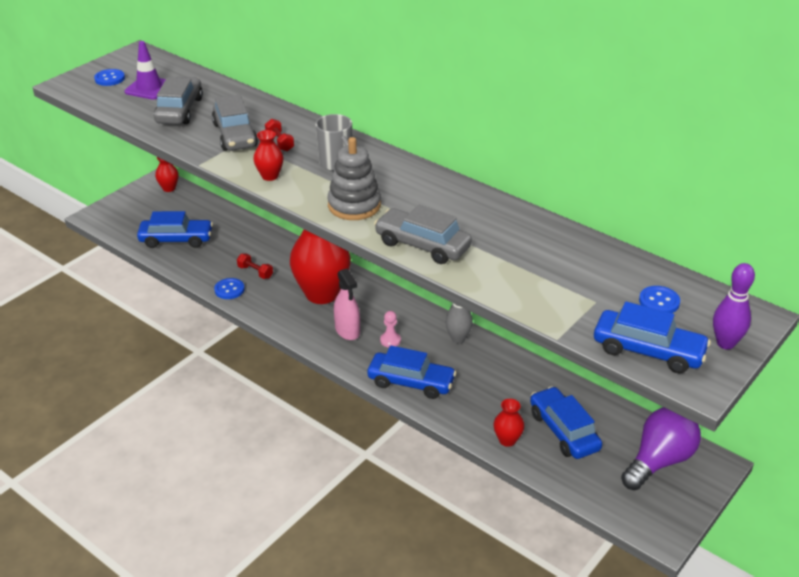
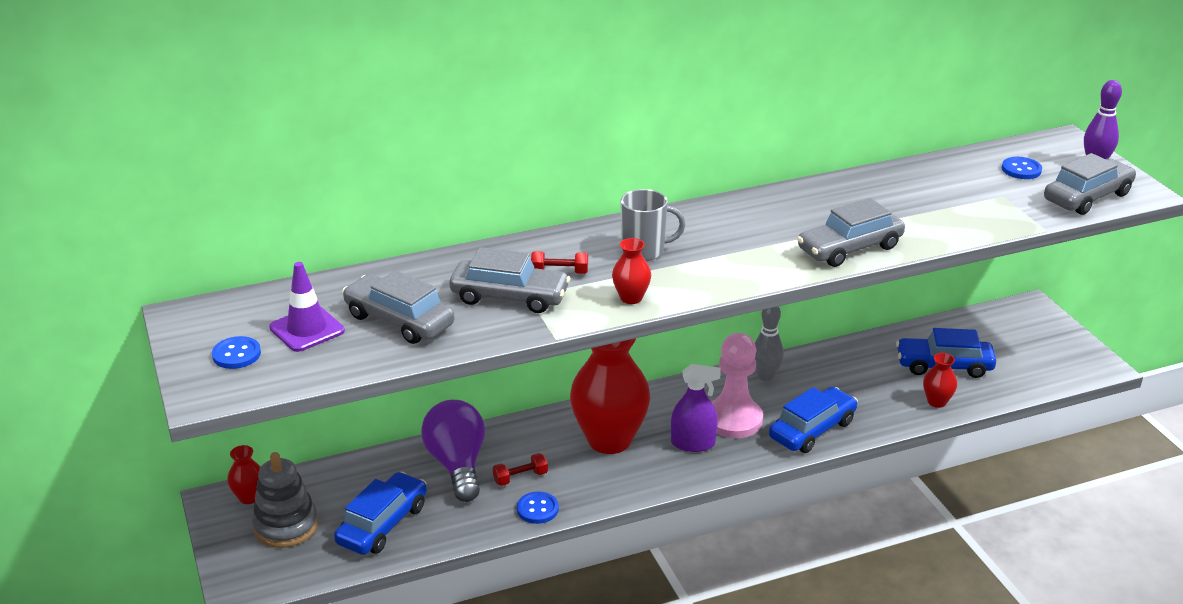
camera: 60 degrees left, 5 degrees down
grey stacking toy [327,137,381,220] -> grey stacking toy moved to [252,452,318,548]
pink spray bottle [334,268,360,340] -> purple spray bottle [671,364,720,452]
pink pawn [380,311,401,348] -> pink pawn [711,333,763,438], size x2.25
blue car [594,302,711,373] -> grey car [1044,153,1136,215]
purple light bulb [621,407,701,490] -> purple light bulb moved to [421,400,485,502]

